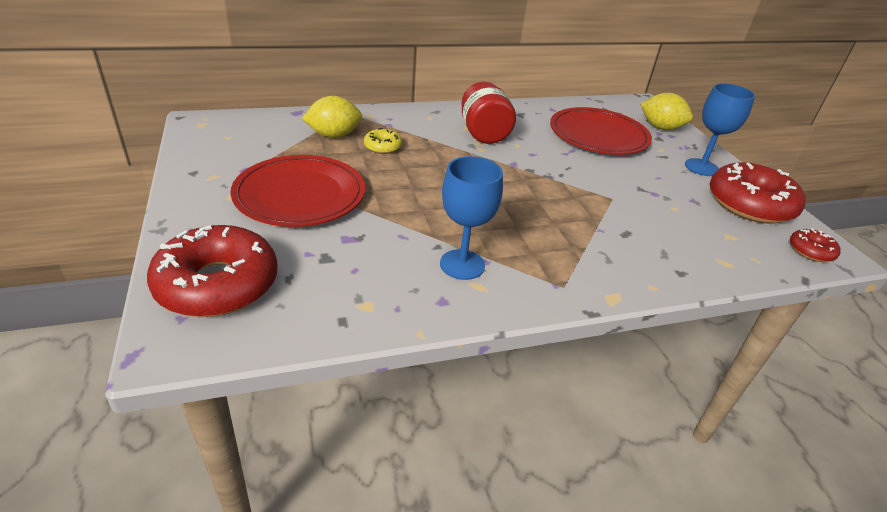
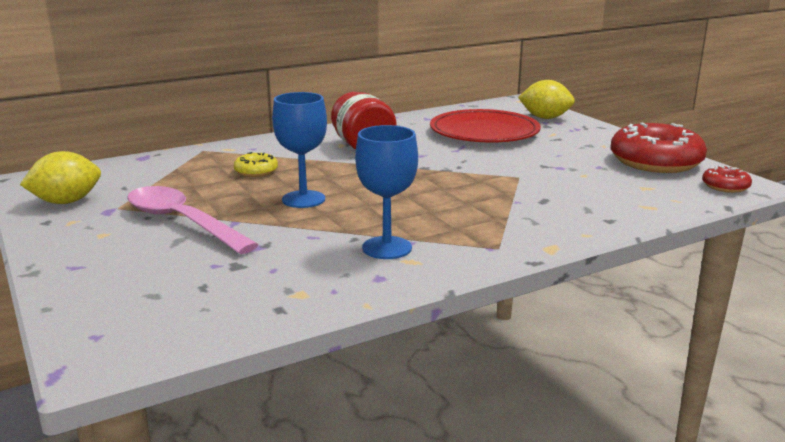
camera: 10 degrees left, 15 degrees down
red donut [147,225,278,317] -> none
red plate [231,155,365,227] -> pink spoon [127,186,259,254]
yellow lemon [302,96,362,138] -> yellow lemon moved to [20,151,101,204]
blue goblet [685,83,755,176] -> blue goblet moved to [272,92,327,208]

